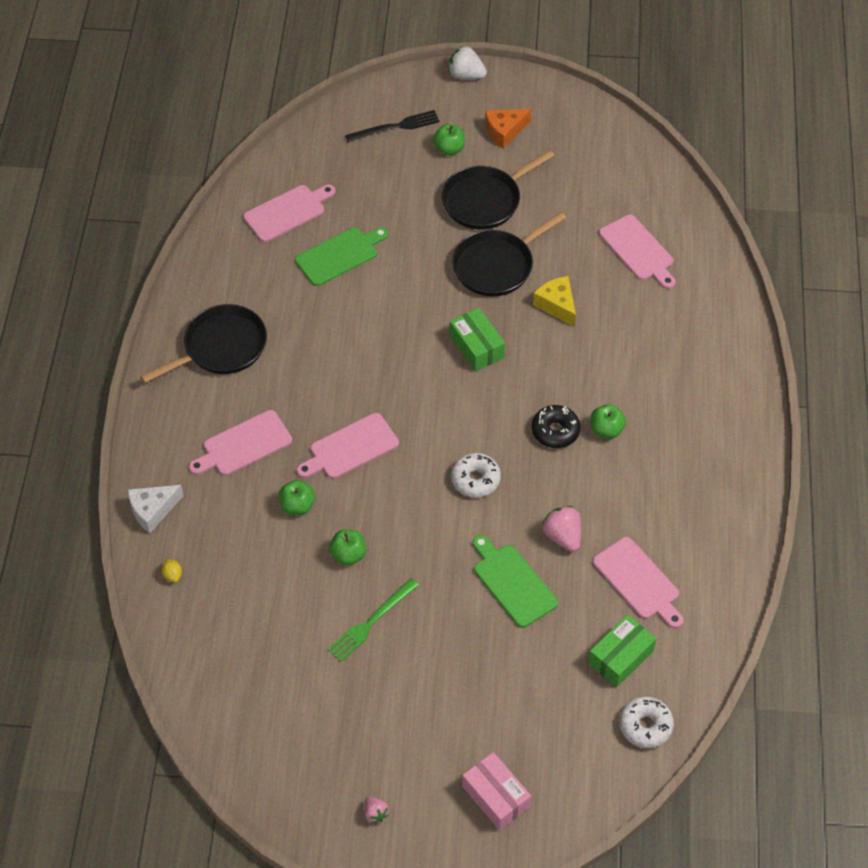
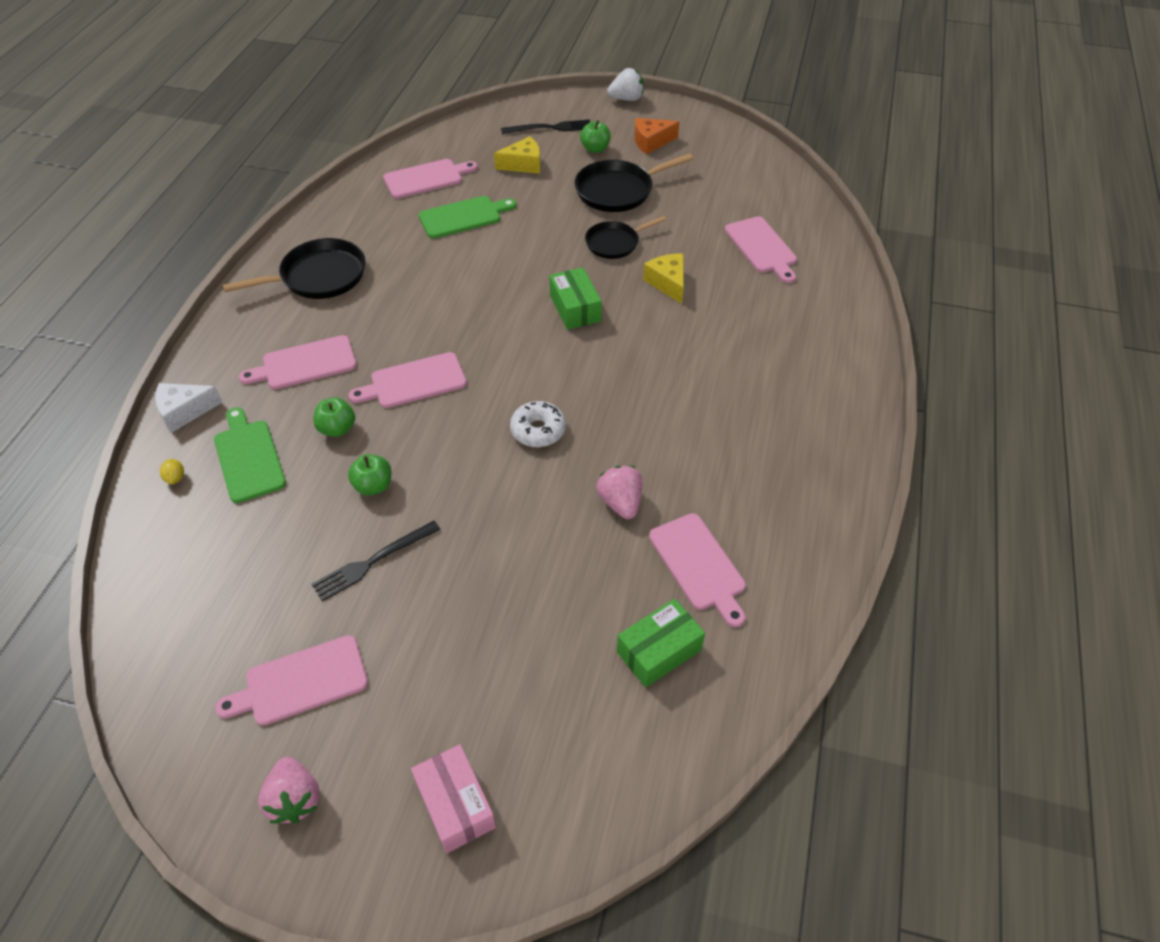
camera: 10 degrees right, 5 degrees down
green fork [327,578,419,662] -> black fork [311,521,441,601]
pink strawberry [365,796,389,824] -> pink strawberry [258,756,320,823], size x1.75
white strawberry [448,46,487,79] -> white strawberry turned 135 degrees clockwise [607,68,644,101]
black pan [452,212,566,296] -> black pan [585,216,666,259], size x0.65
green cutting board [473,535,558,628] -> green cutting board moved to [214,407,286,503]
black donut [532,405,580,448] -> none
green apple [591,404,626,439] -> none
white donut [620,697,674,748] -> none
none -> pink cutting board [215,635,368,726]
none -> yellow cheese [494,136,541,174]

